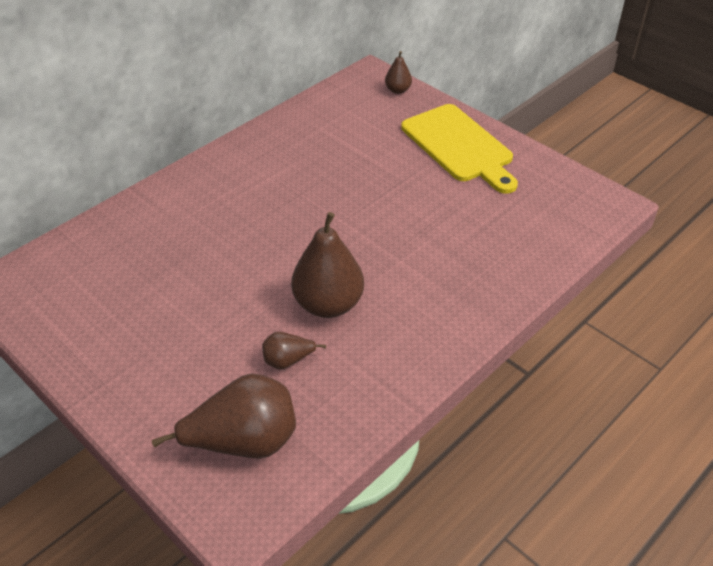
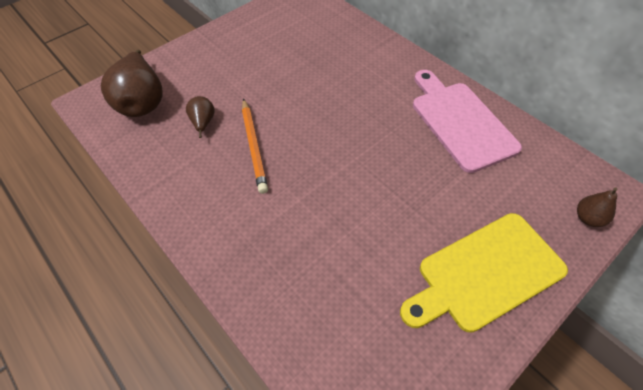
camera: 95 degrees right, 10 degrees up
brown pear [291,212,364,318] -> orange pencil [242,98,268,194]
none -> pink cutting board [413,70,522,173]

